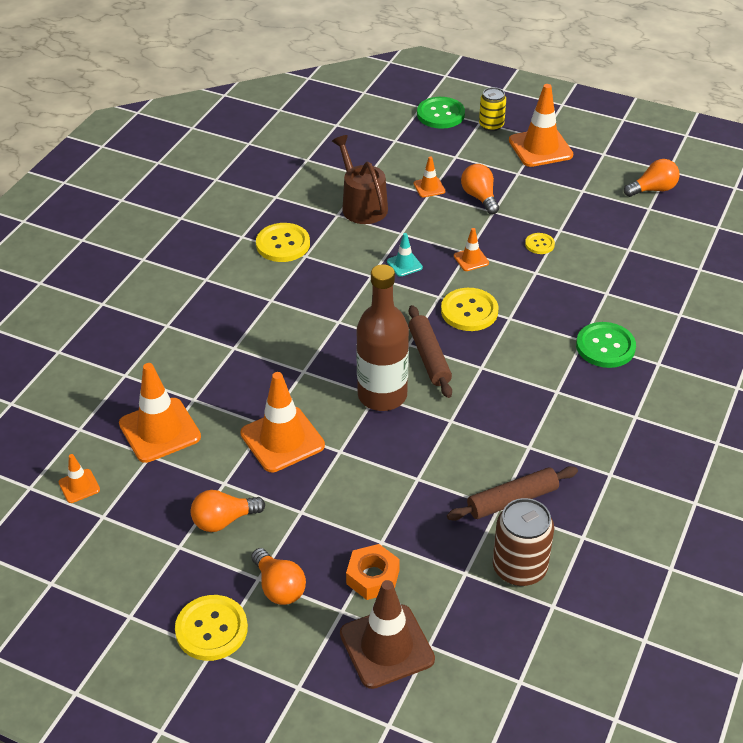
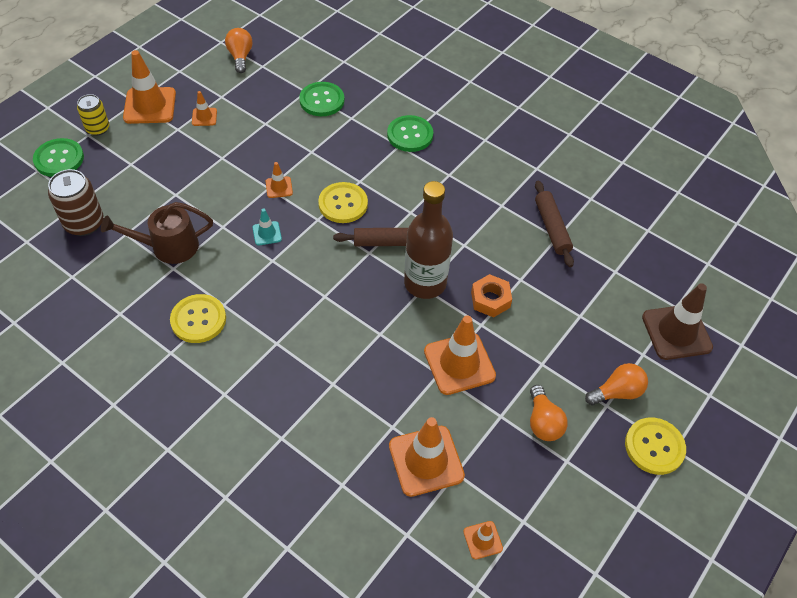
camera: 80 degrees left, 10 degrees up
orange nut [346,544,400,600] -> orange nut moved to [471,274,512,318]
orange traffic cone [414,156,445,198] -> orange traffic cone moved to [192,91,217,126]
orange light bulb [461,164,499,214] -> none
brown can [493,498,554,586] -> brown can moved to [48,169,104,236]
yellow button [525,233,555,254] -> none
none -> green button [299,82,344,116]

